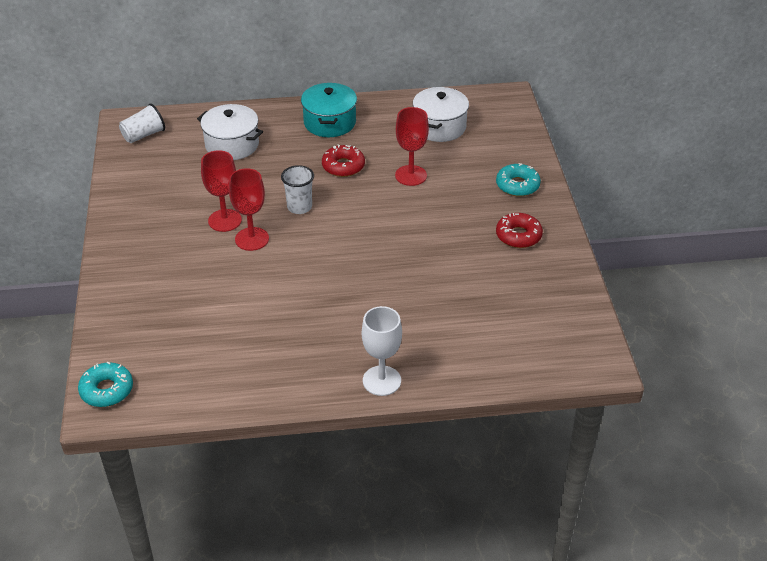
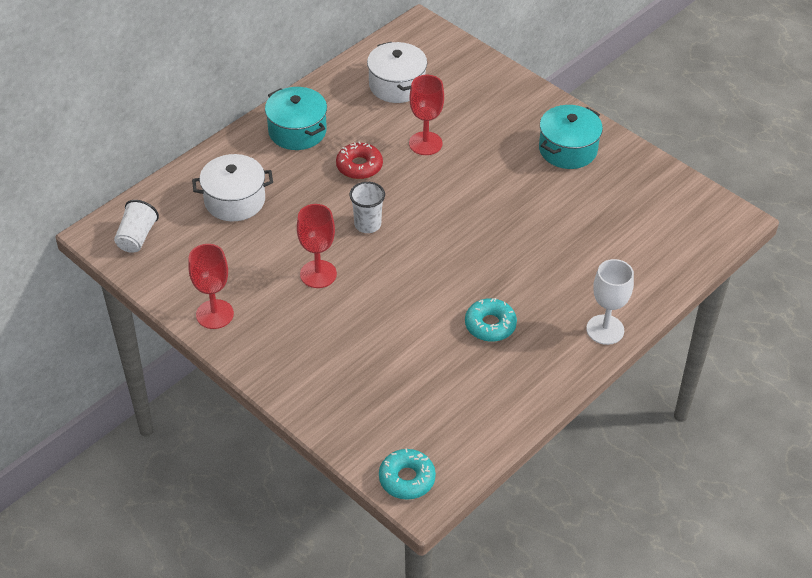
camera: 40 degrees left, 5 degrees up
red goblet [229,168,269,251] -> red goblet moved to [188,244,234,329]
turquoise donut [496,163,541,197] -> turquoise donut moved to [465,298,517,342]
red donut [496,213,543,248] -> turquoise pot [539,105,603,169]

